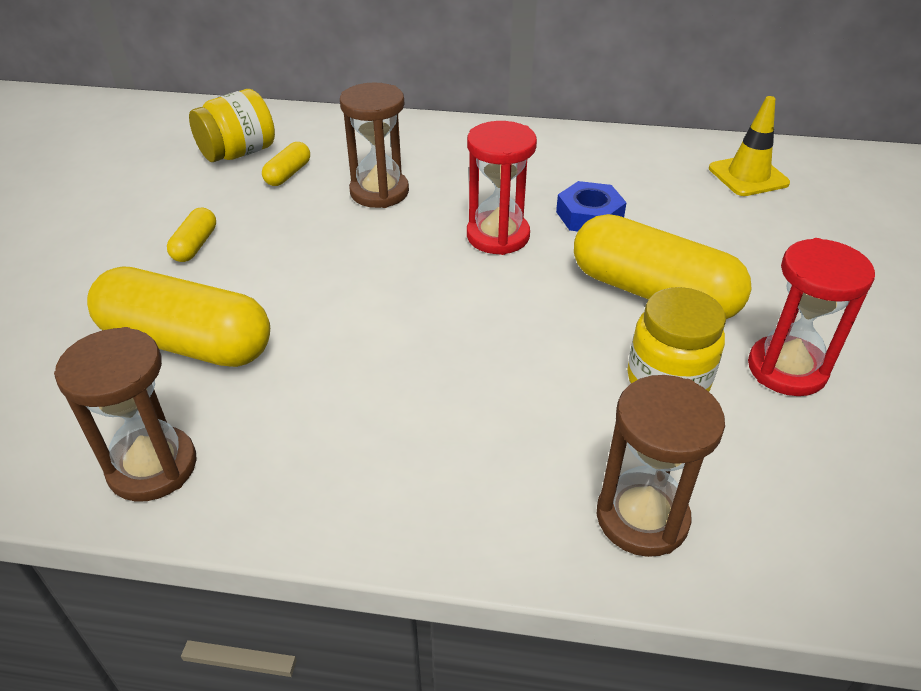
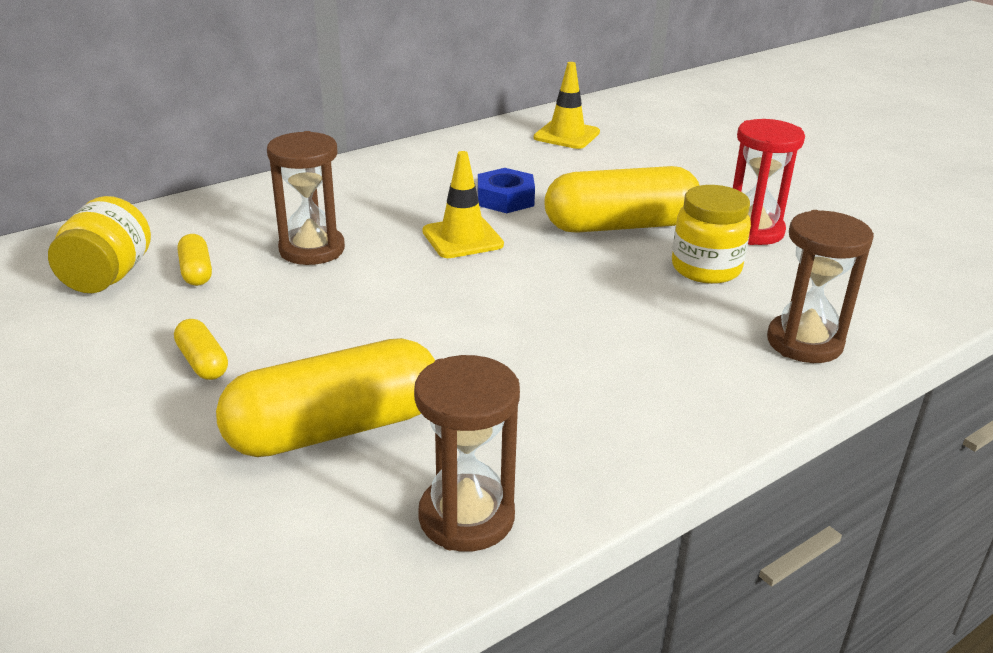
camera: 45 degrees left, 10 degrees down
red hourglass [467,121,537,255] -> yellow traffic cone [422,151,504,258]

